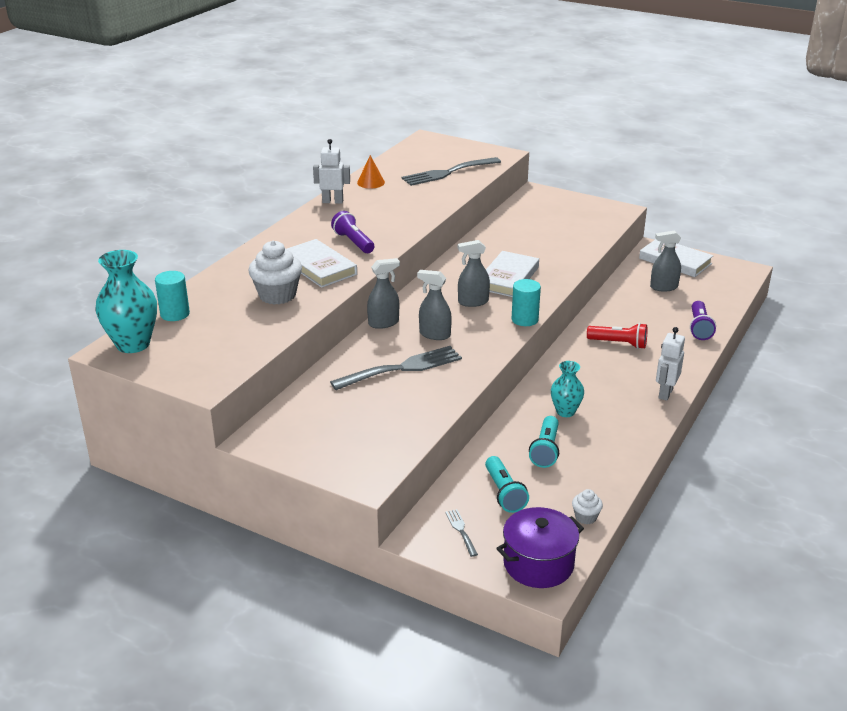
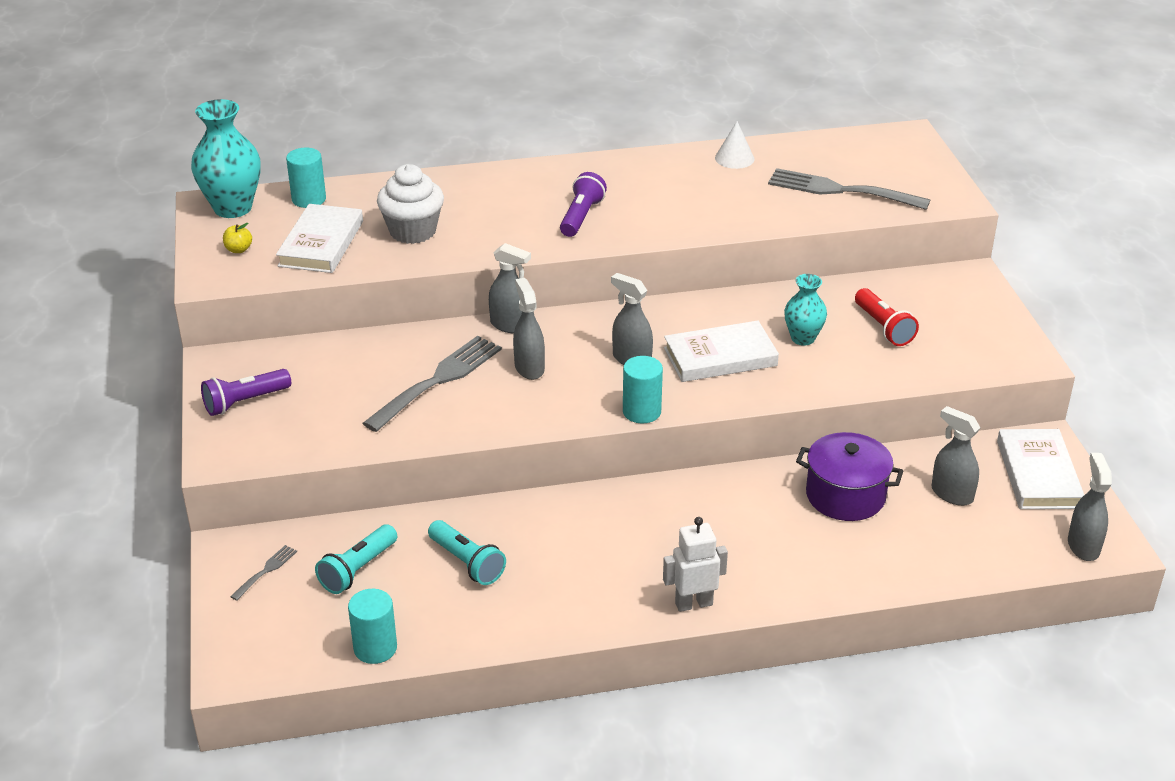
camera: 50 degrees right, 5 degrees up
white book [287,239,357,288] -> white book moved to [276,204,363,273]
white robot [313,139,350,204] -> none
grey fork [330,346,462,390] -> grey fork turned 75 degrees counterclockwise [363,336,502,432]
orange cone [357,155,385,189] -> white cone [715,121,755,169]
purple pot [496,507,584,588] -> purple pot moved to [796,432,903,521]
turquoise flashlight [529,416,559,468] -> turquoise flashlight turned 105 degrees counterclockwise [428,520,506,585]
turquoise vase [551,361,584,417] -> turquoise vase moved to [784,274,827,346]
white cupcake [572,489,603,524] -> turquoise cylinder [348,589,397,664]
red flashlight [587,323,647,349] -> red flashlight moved to [855,288,919,346]
purple flashlight [690,301,716,340] -> purple flashlight moved to [201,369,291,416]
none -> yellow apple [223,223,252,253]
none -> grey spray bottle [1068,453,1112,561]

